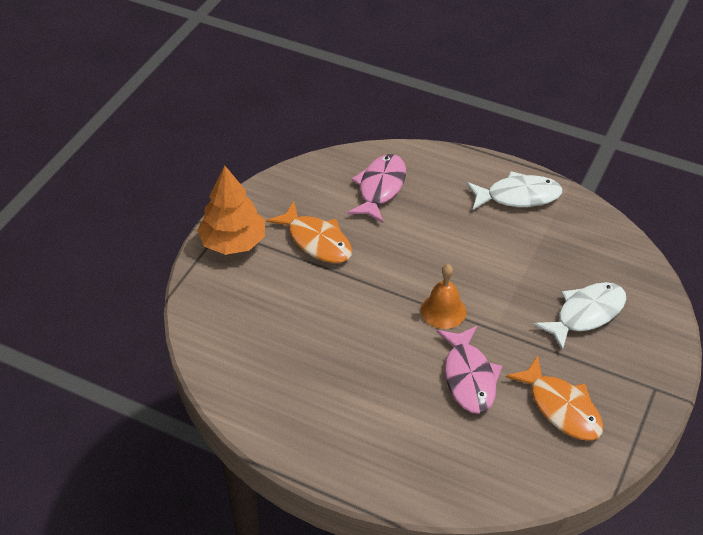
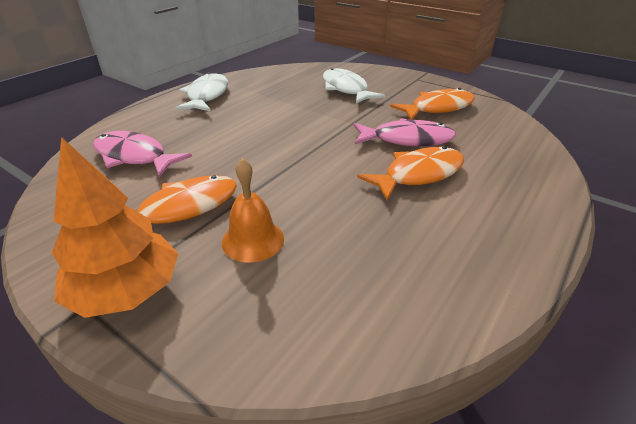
camera: 80 degrees left, 10 degrees down
orange bell [421,264,466,329] -> orange bell moved to [222,158,284,263]
none -> orange fish [357,146,464,201]

